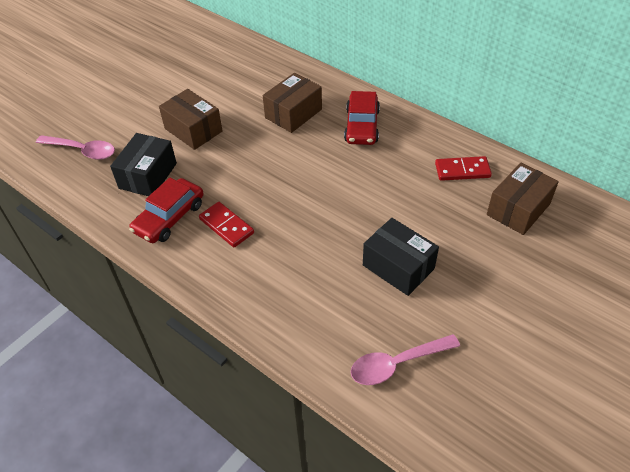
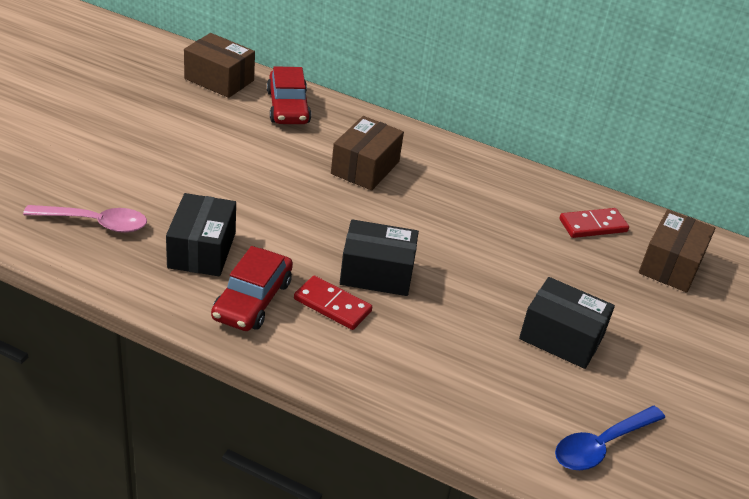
camera: 20 degrees left, 10 degrees down
brown box [159,89,223,150] -> brown box moved to [184,33,255,98]
red car [344,91,380,145] -> red car moved to [267,66,311,124]
pink spoon [351,334,460,385] -> blue spoon [555,406,665,470]
none -> black box [340,219,419,296]

